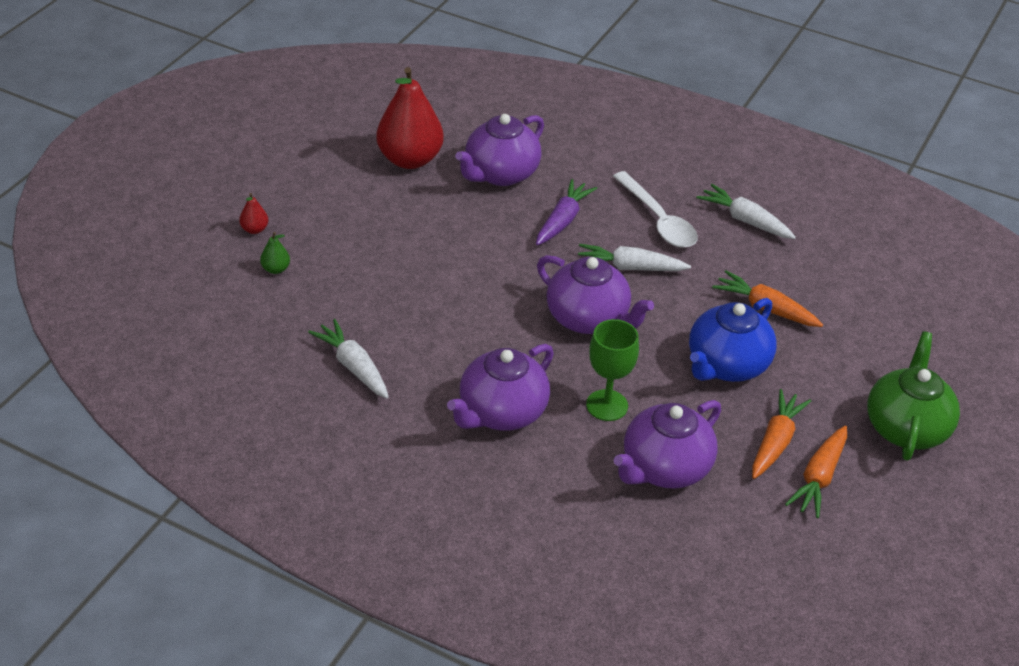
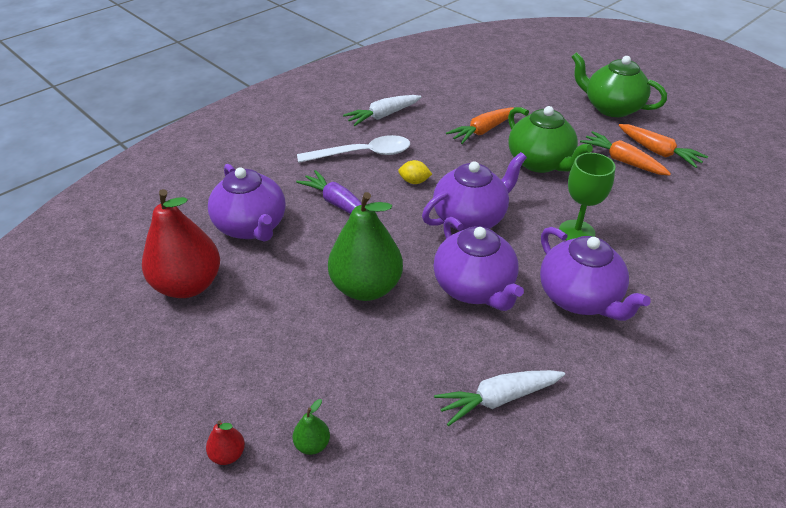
camera: 70 degrees left, 0 degrees up
white carrot [578,244,691,271] -> yellow lemon [398,160,432,184]
purple teapot [613,400,721,489] -> purple teapot moved to [433,217,524,311]
blue teapot [689,298,777,382] -> green teapot [508,106,593,173]
none -> green pear [328,192,403,301]

